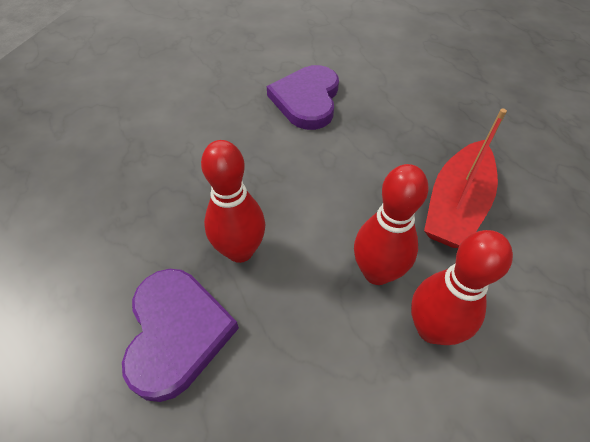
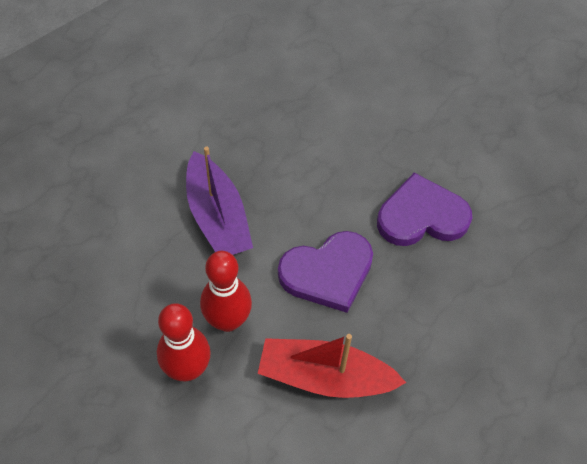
camera: 70 degrees right, 5 degrees up
purple heart [122,269,239,402] -> purple heart moved to [278,231,373,313]
red bowling pin [201,140,265,263] -> purple boat [186,147,253,255]

